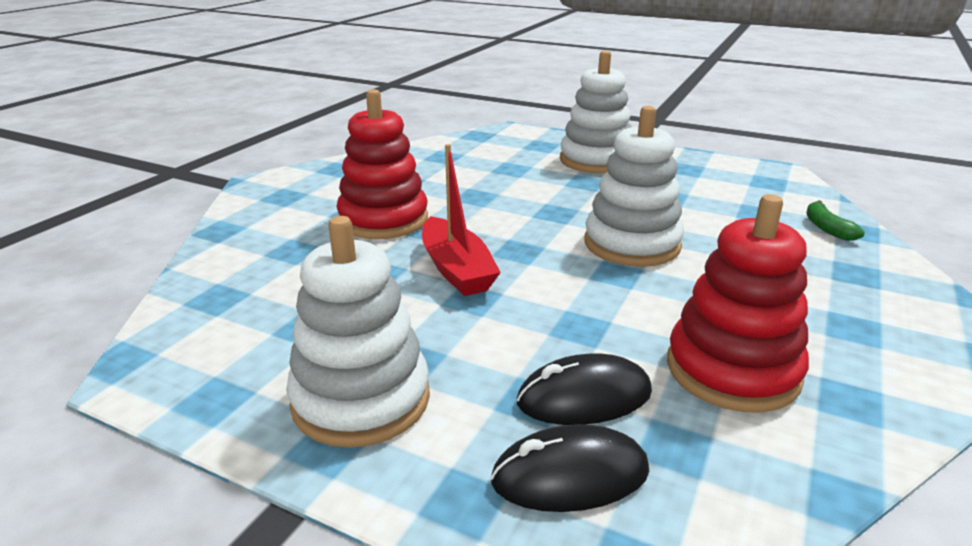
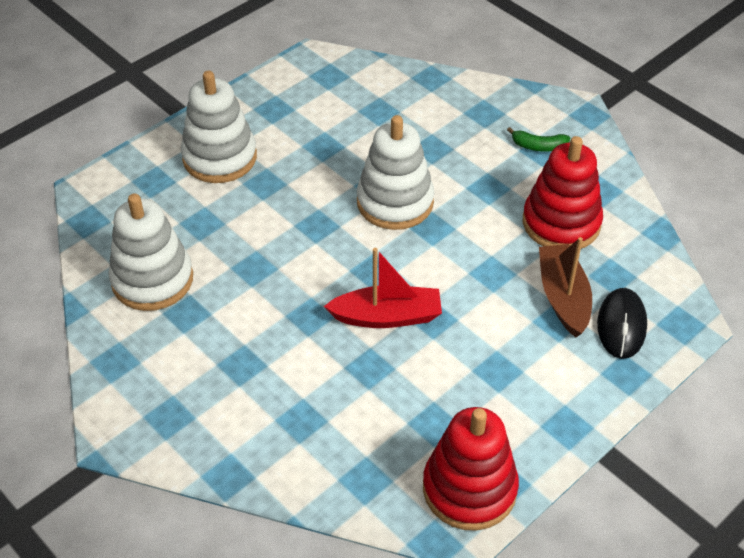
camera: 70 degrees left, 20 degrees up
white stacking toy [286,216,430,448] -> white stacking toy moved to [108,193,193,311]
red stacking toy [337,89,428,239] -> red stacking toy moved to [423,407,519,530]
black mouse [517,354,652,425] -> brown boat [539,237,592,337]
green banana [806,200,865,241] -> green banana moved to [507,127,570,152]

